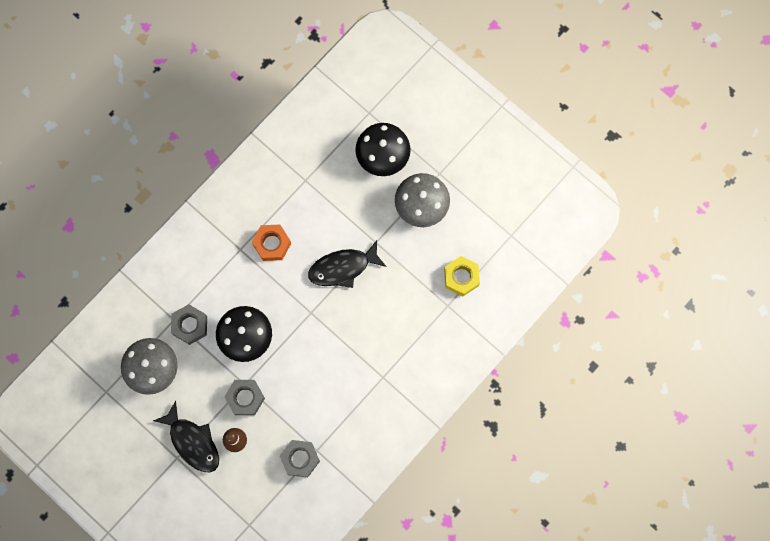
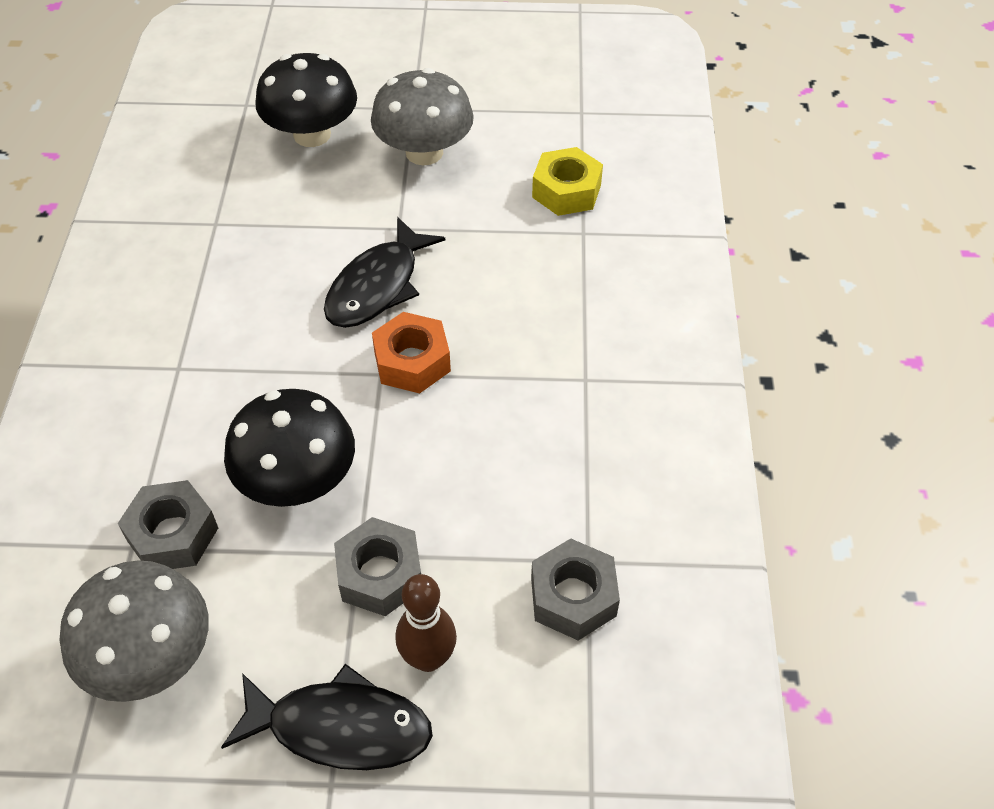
camera: 40 degrees left, 25 degrees down
orange nut [252,224,291,261] -> orange nut moved to [372,312,451,393]

